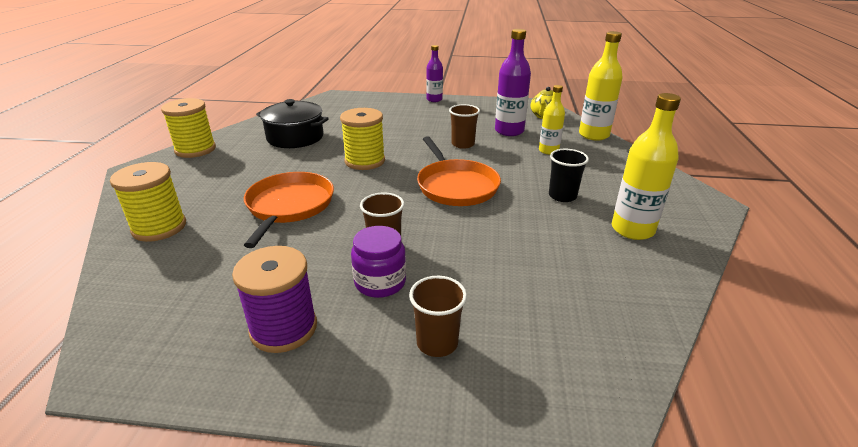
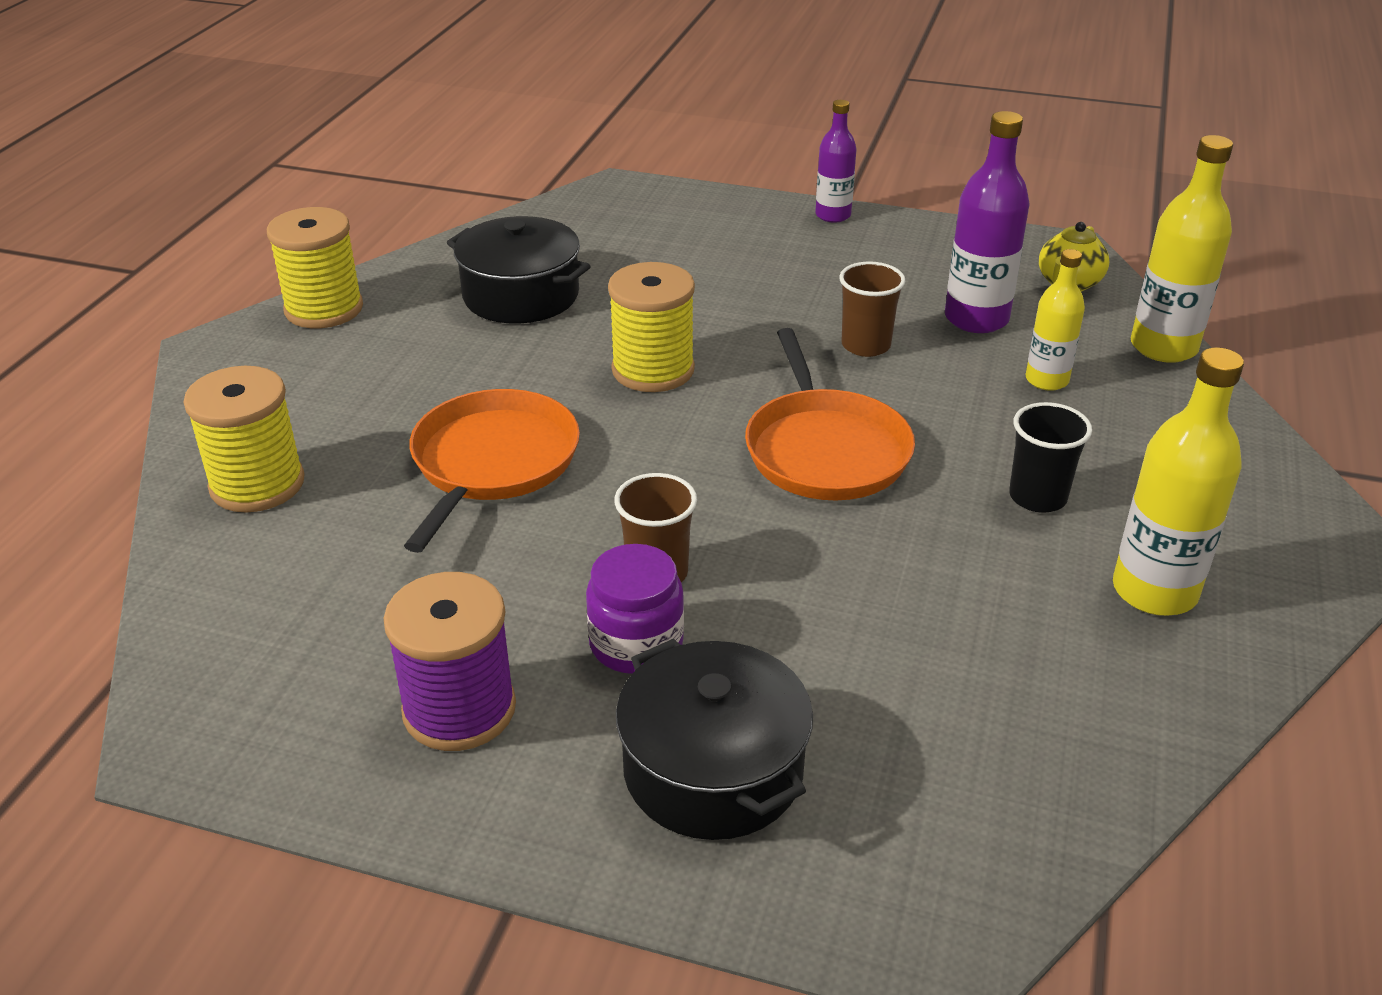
camera: 10 degrees right, 5 degrees up
brown cup [409,276,467,357] -> black pot [616,639,813,840]

